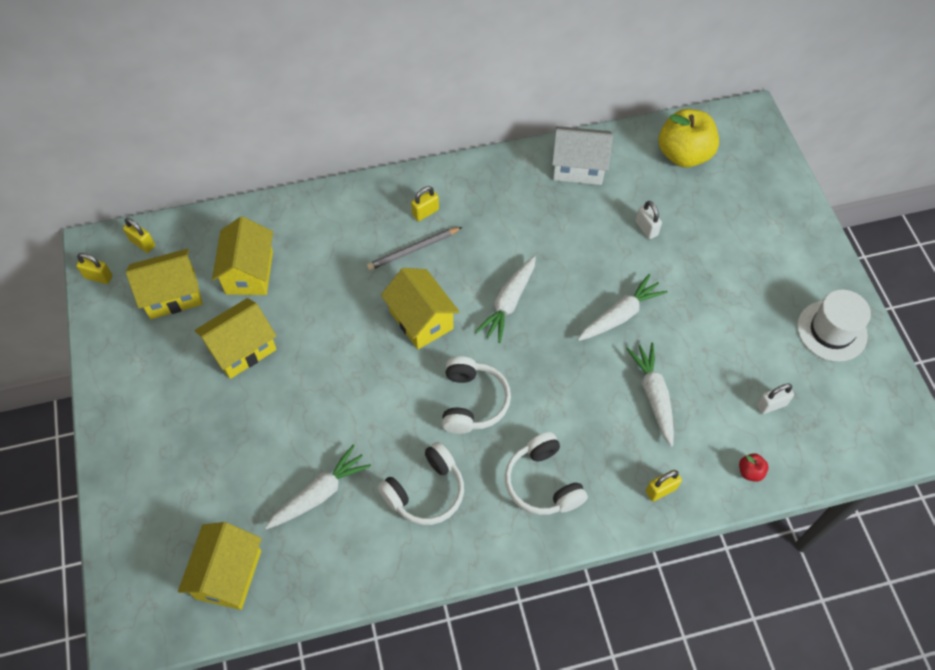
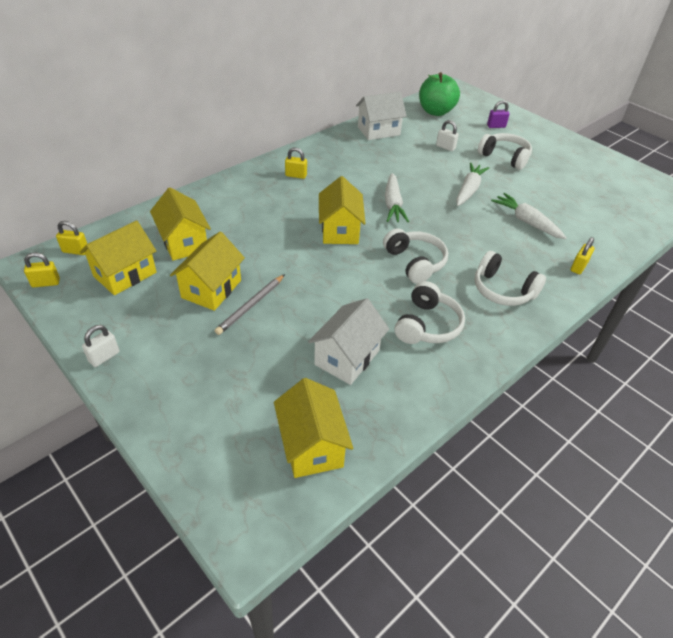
camera: 30 degrees left, 15 degrees down
white carrot [265,445,371,529] -> white house [308,298,389,385]
grey pencil [367,227,462,270] -> grey pencil moved to [215,274,285,335]
yellow house [381,268,459,349] -> yellow house turned 60 degrees clockwise [319,176,366,244]
yellow padlock [411,186,439,221] -> yellow padlock turned 75 degrees clockwise [285,147,307,179]
yellow apple [659,109,719,168] -> green apple [419,72,460,116]
red apple [739,453,769,482] -> none
white padlock [757,384,794,414] -> white padlock moved to [82,325,120,367]
white hat [797,290,871,362] -> none
none -> white headphones [478,133,532,170]
none -> purple padlock [487,100,510,128]

